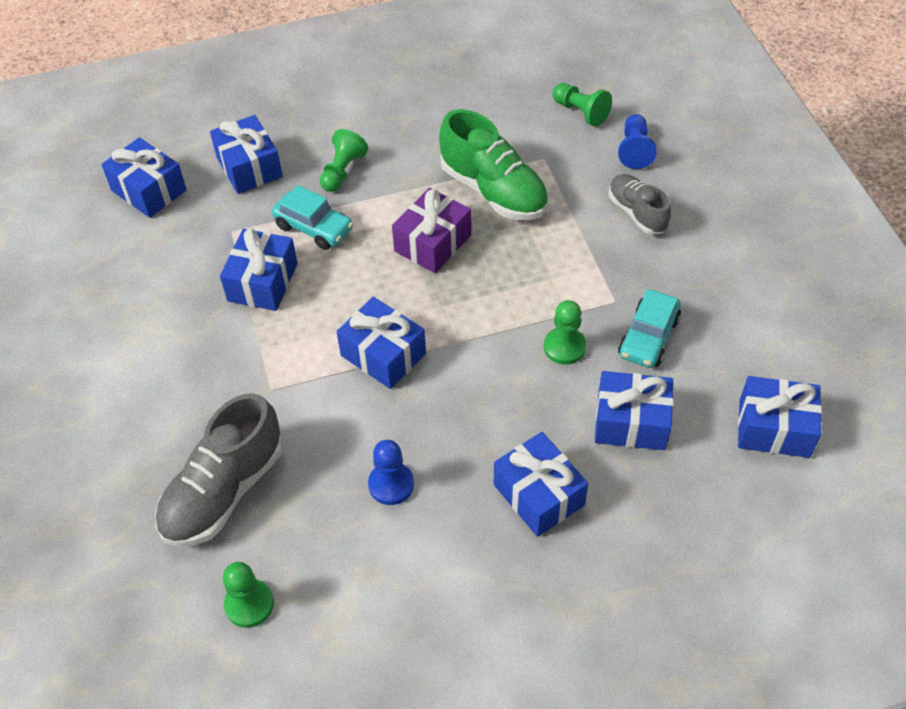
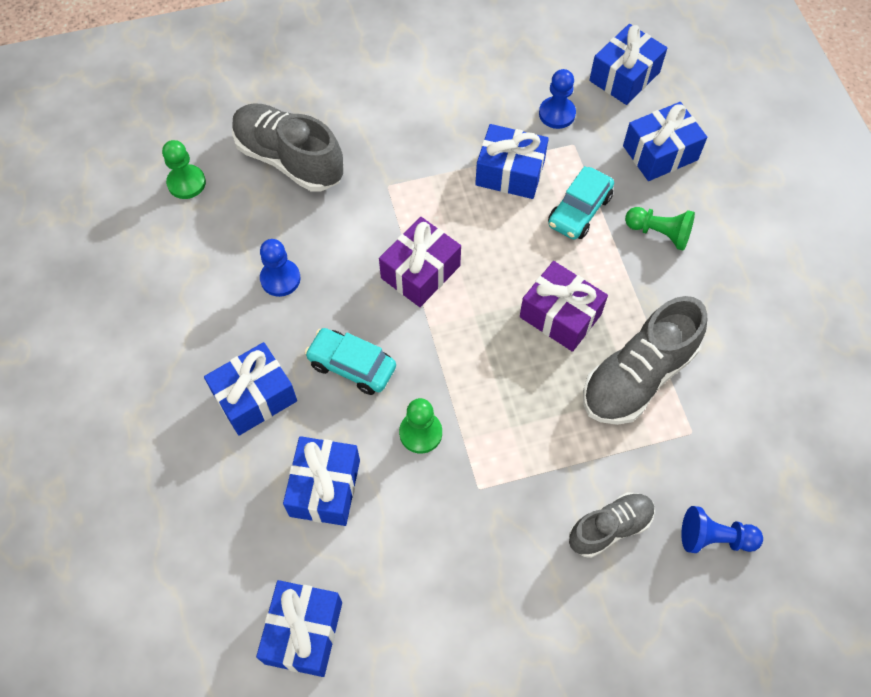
camera: 90 degrees right, 10 degrees up
blue gift [337,297,426,389] -> purple gift [379,217,461,307]
green shoe [439,109,548,220] -> grey shoe [583,296,707,425]
green pawn [552,83,612,127] -> none
turquoise car [618,289,681,368] -> turquoise car moved to [305,328,396,395]
none -> blue pawn [539,69,576,129]

